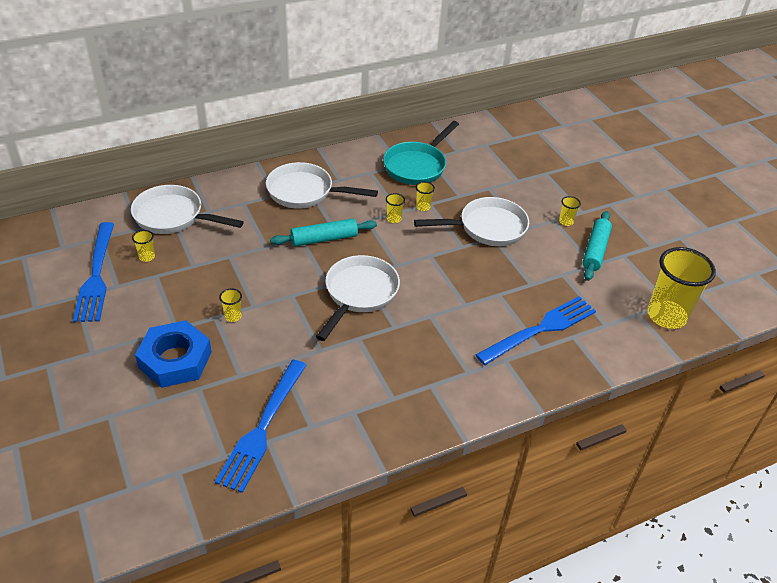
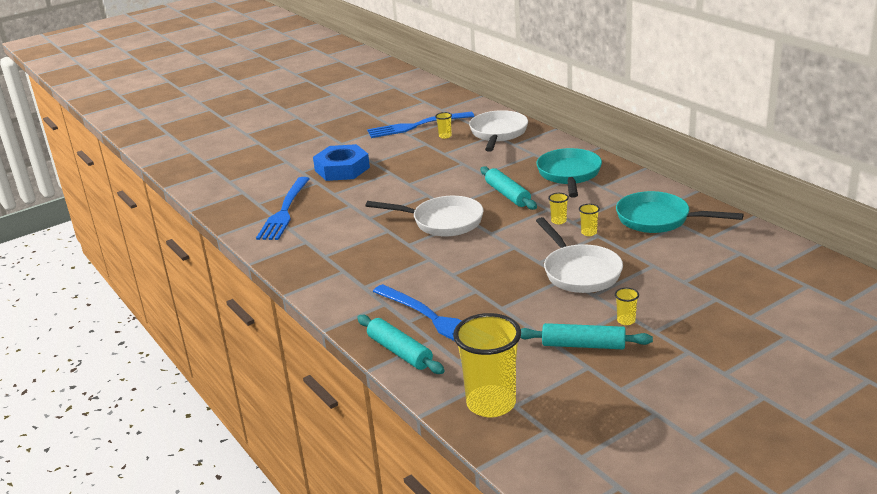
camera: 85 degrees right, 15 degrees down
blue fork [215,360,307,493] -> blue fork turned 90 degrees counterclockwise [256,177,310,240]
yellow cup [219,289,242,322] -> none
white pan [266,162,378,209] -> turquoise pan [536,148,602,198]
none -> turquoise rolling pin [357,315,445,374]

